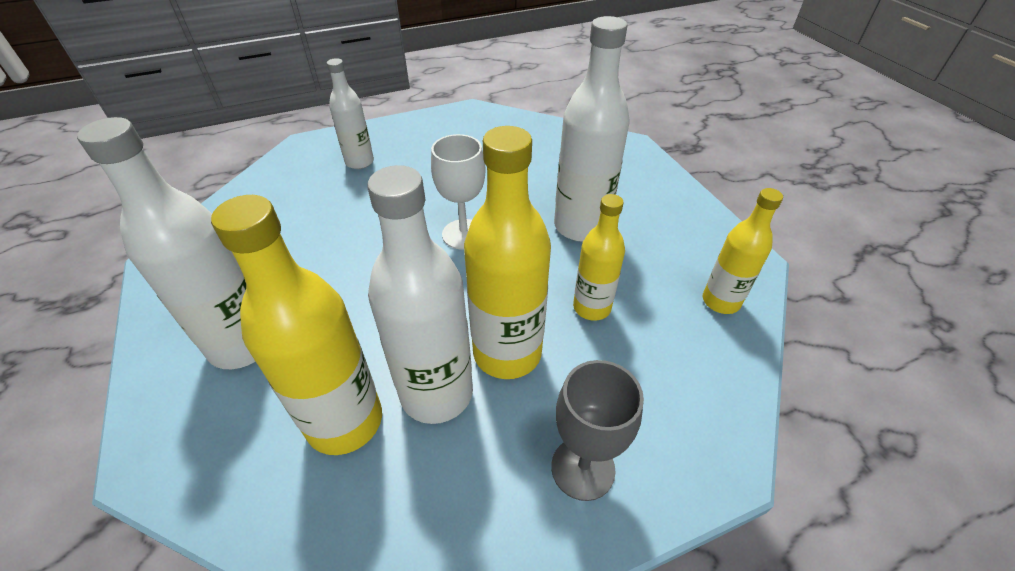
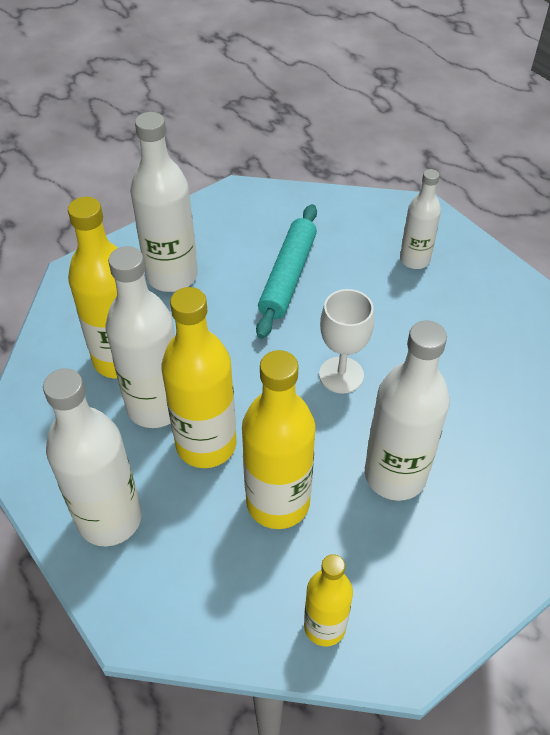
camera: 75 degrees right, 5 degrees up
grey goblet [551,360,644,501] -> white bottle [43,368,142,546]
yellow bottle [573,194,625,321] -> yellow bottle [242,350,316,529], size x1.67
none -> turquoise rolling pin [256,204,317,339]

